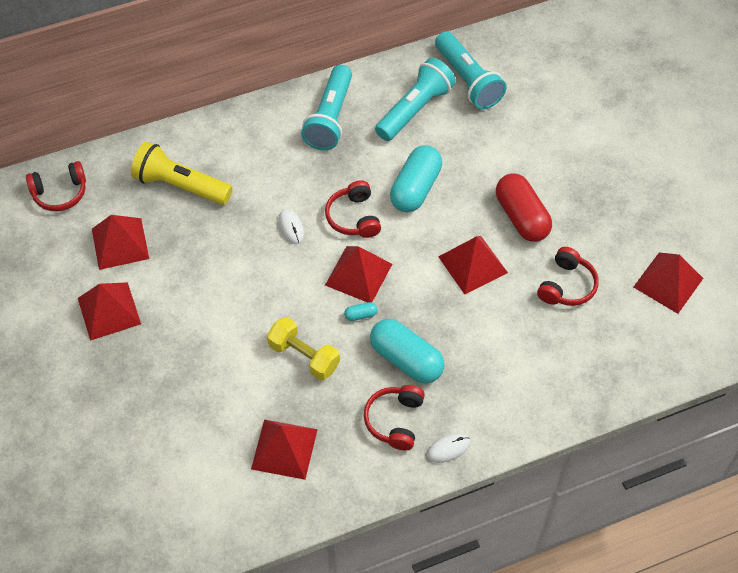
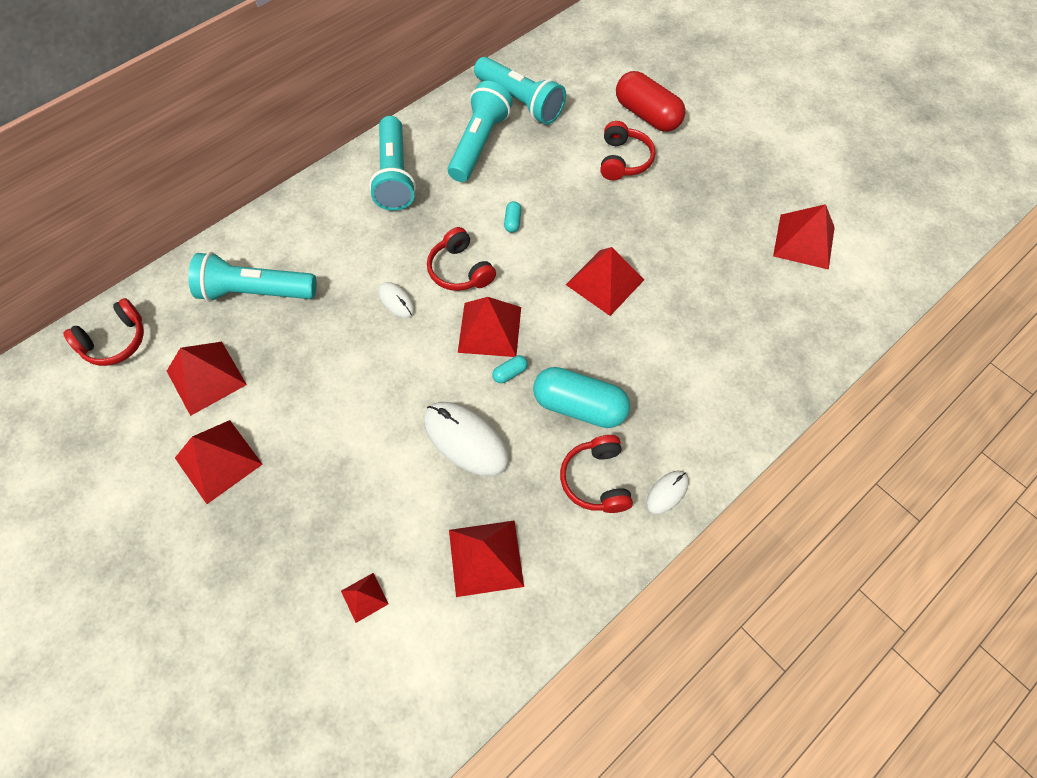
camera: 20 degrees left, 5 degrees up
yellow flashlight [131,142,232,205] -> turquoise flashlight [188,252,317,302]
yellow dumbbell [267,317,340,381] -> white mouse [424,402,509,476]
turquoise capsule [390,145,442,212] -> turquoise capsule [504,201,521,233], size x0.41
red capsule [496,173,552,242] -> red capsule moved to [616,71,685,132]
red headphones [537,247,599,306] -> red headphones moved to [600,121,655,180]
none -> red pyramid [341,573,388,623]

